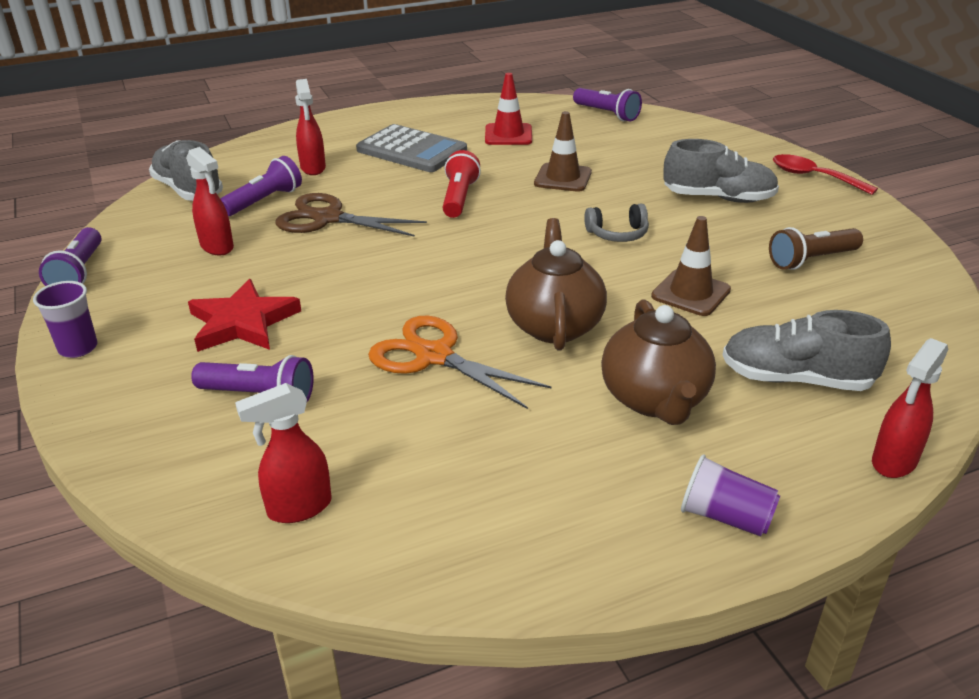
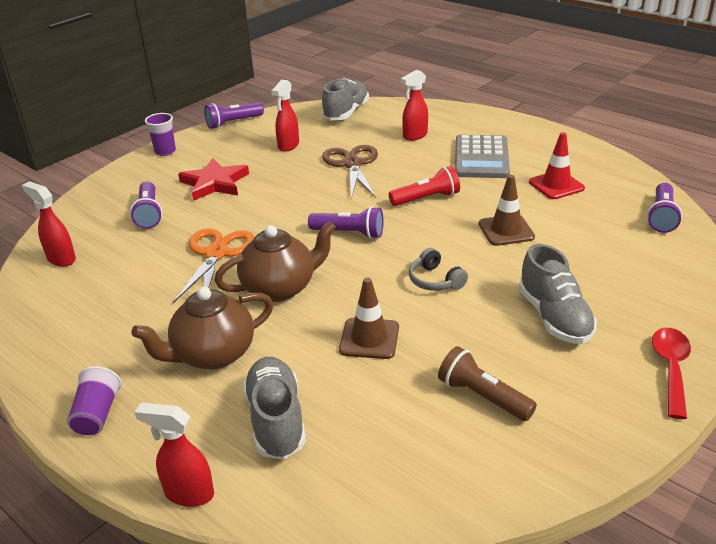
camera: 65 degrees right, 0 degrees up
purple flashlight [220,156,302,216] -> purple flashlight moved to [308,206,384,239]

